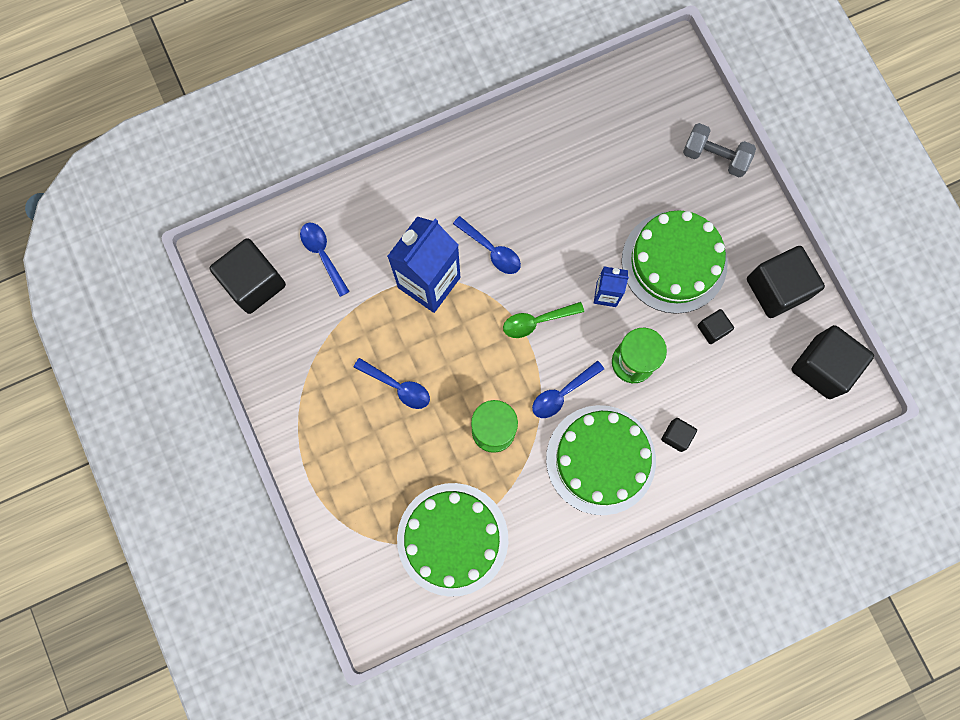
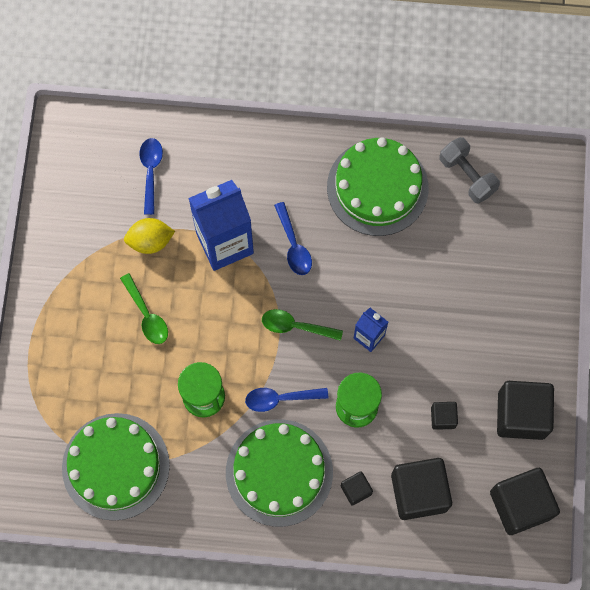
camera: 30 degrees right, 5 degrees down
black cube [210,238,286,314] -> black cube moved to [391,458,452,520]
blue spoon [354,358,430,409] -> green spoon [120,273,168,344]
green cake [622,210,728,314] -> green cake moved to [327,137,429,236]
grey dumbbell [683,123,756,177] -> grey dumbbell moved to [439,137,500,204]
none -> yellow lemon [124,218,175,254]

